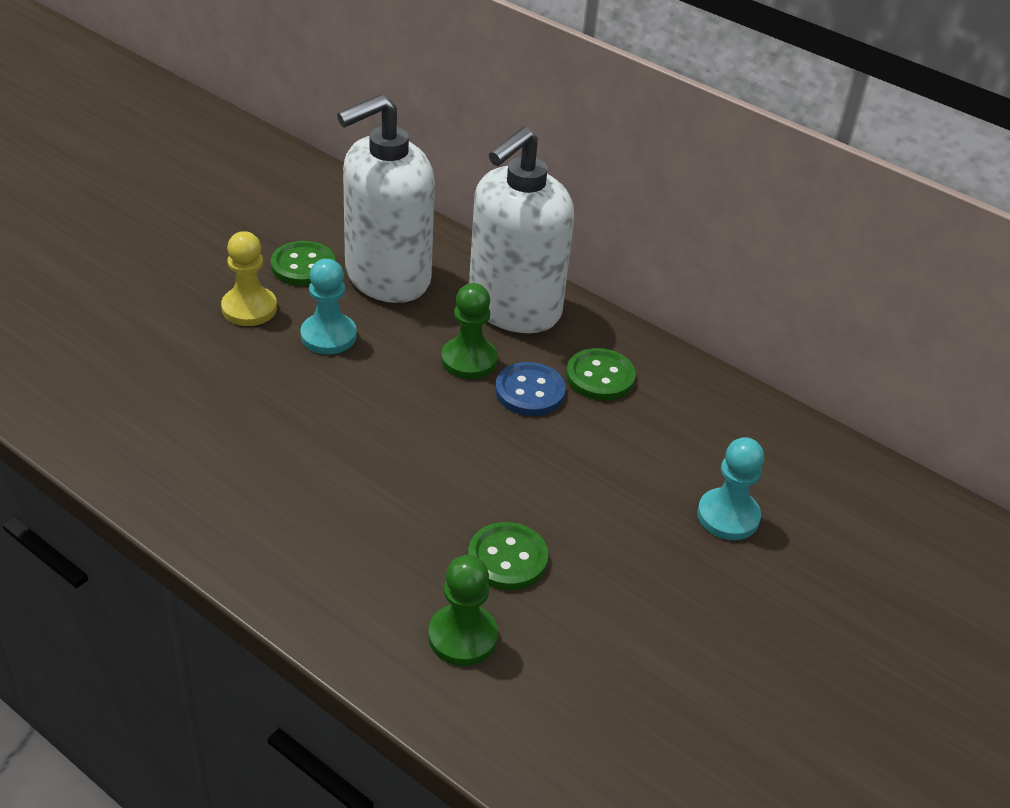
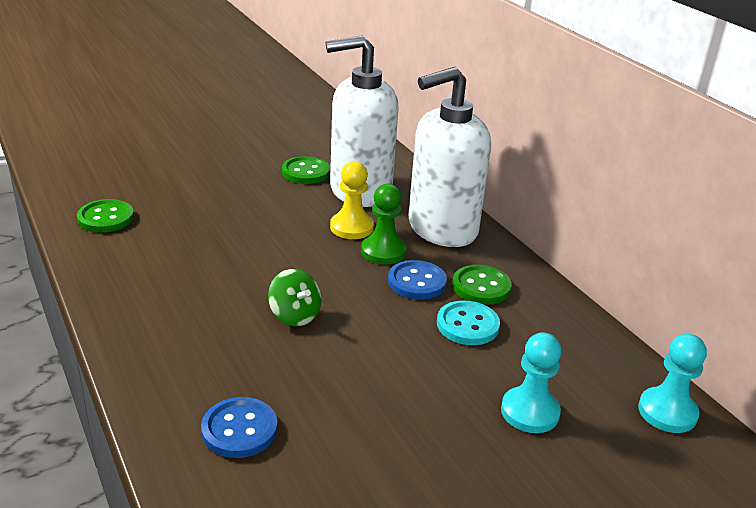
camera: 25 degrees right, 10 degrees down
yellow pawn [221,231,277,326] -> yellow pawn moved to [330,161,374,239]
turquoise pawn [300,259,357,354] -> turquoise pawn moved to [638,334,707,433]
green pawn [428,555,498,666] -> blue button [201,397,278,458]
green button [468,522,548,590] -> green button moved to [77,199,134,233]
none -> green spinning top [268,269,321,326]
none -> turquoise button [437,300,500,345]

